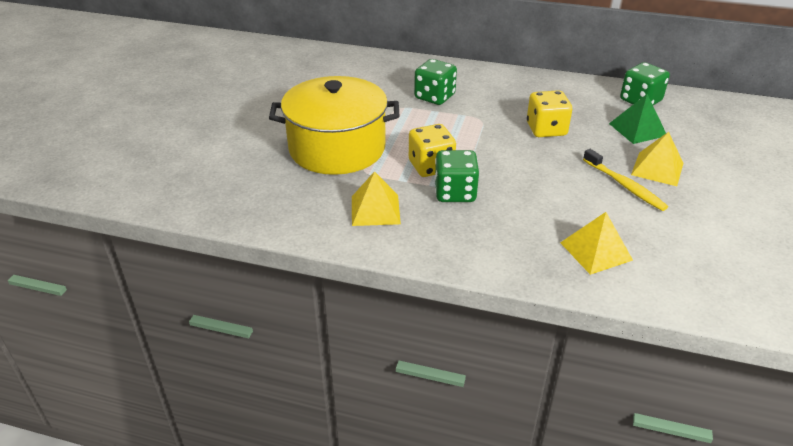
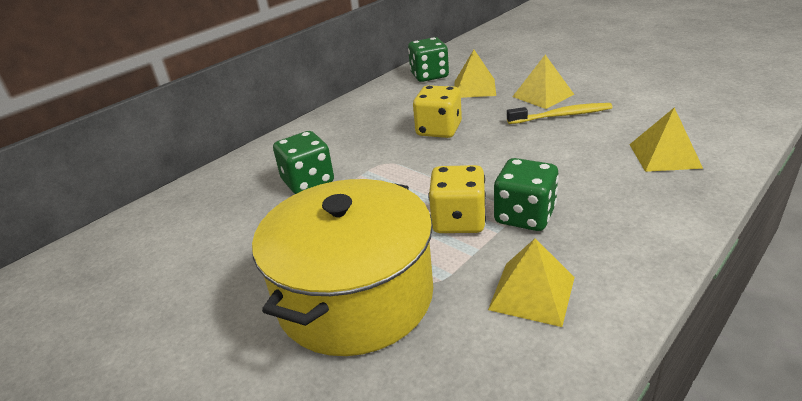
camera: 60 degrees left, 5 degrees down
green pyramid [609,94,666,144] -> yellow pyramid [454,50,496,98]

